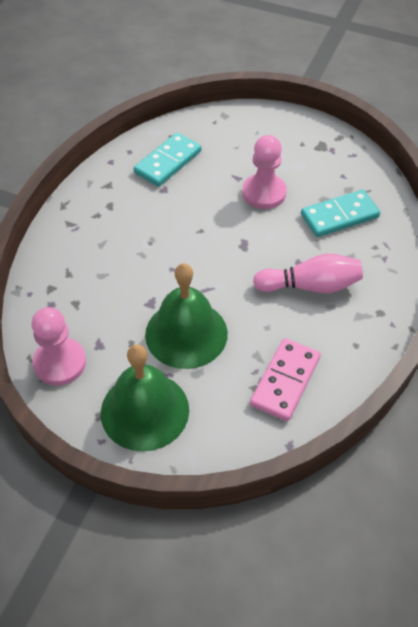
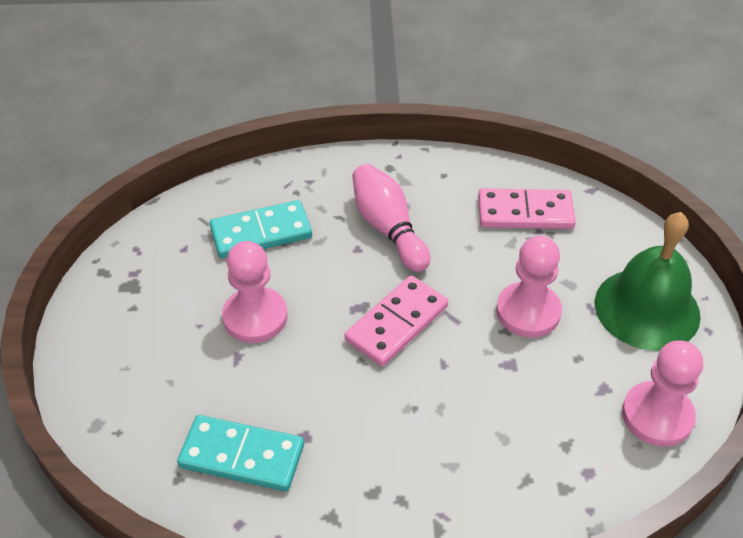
camera: 115 degrees left, 5 degrees down
green bell [145,263,228,369] -> pink pawn [496,236,562,338]
turquoise domino [301,190,380,237] -> turquoise domino turned 60 degrees counterclockwise [210,200,312,258]
none -> pink domino [345,275,448,367]

